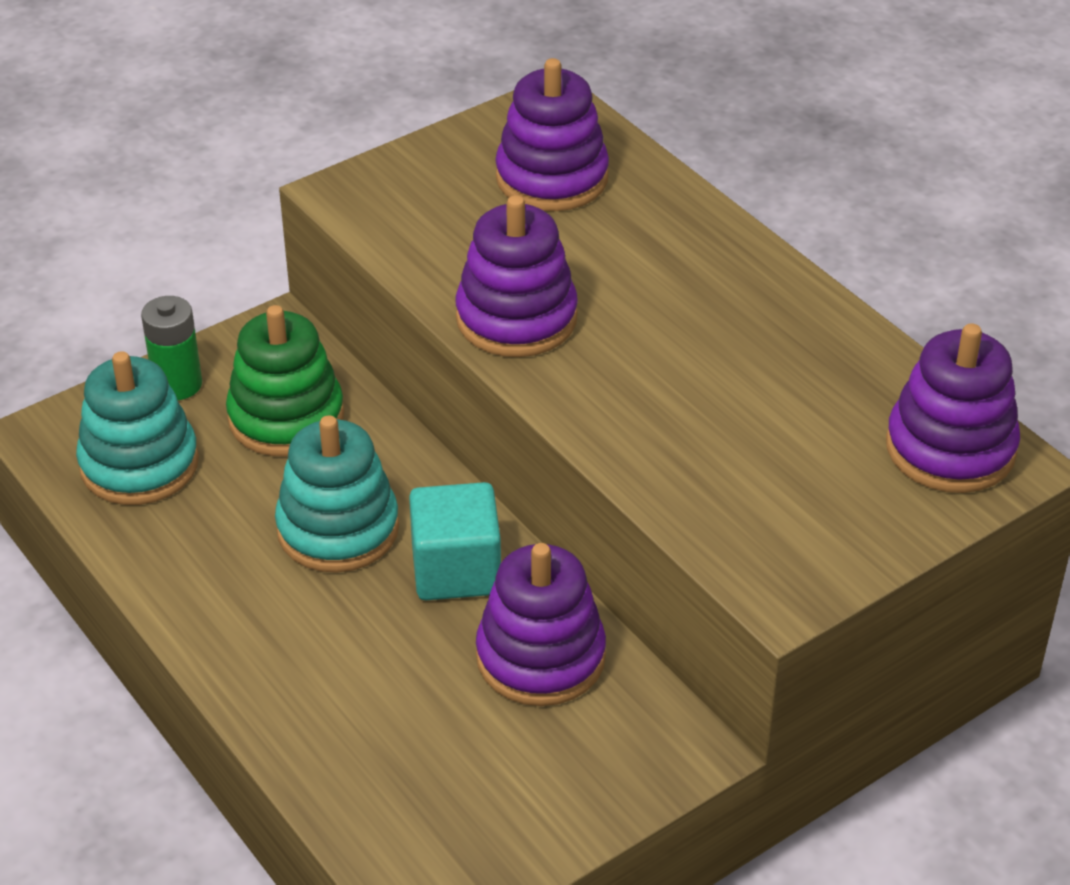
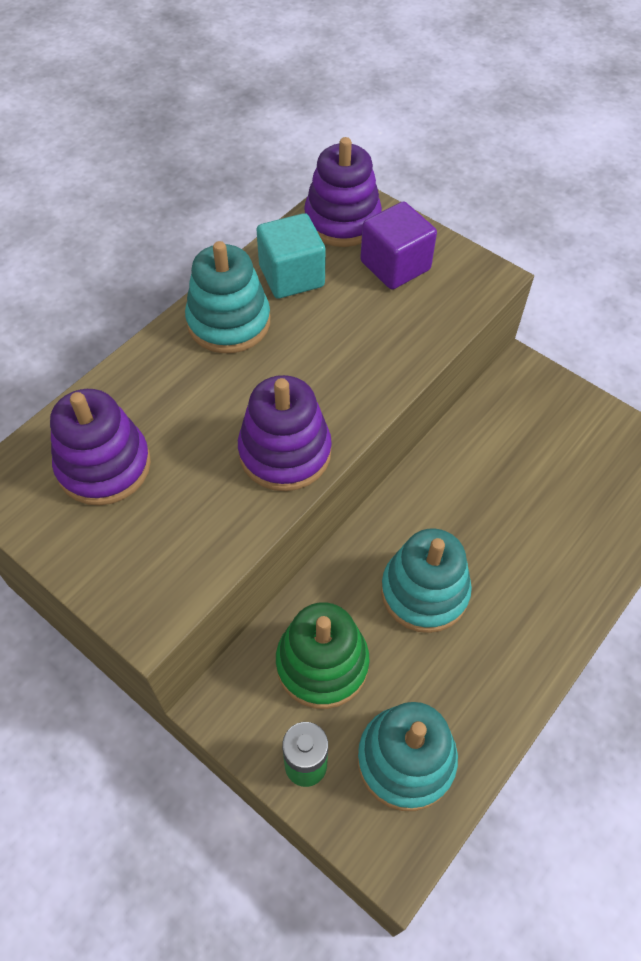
camera: 105 degrees left, 15 degrees up
turquoise cube [409,482,501,600] -> turquoise cube moved to [257,213,326,299]
purple stacking toy [476,543,606,706] -> none
none -> turquoise stacking toy [185,241,270,353]
none -> purple cube [360,201,437,289]

